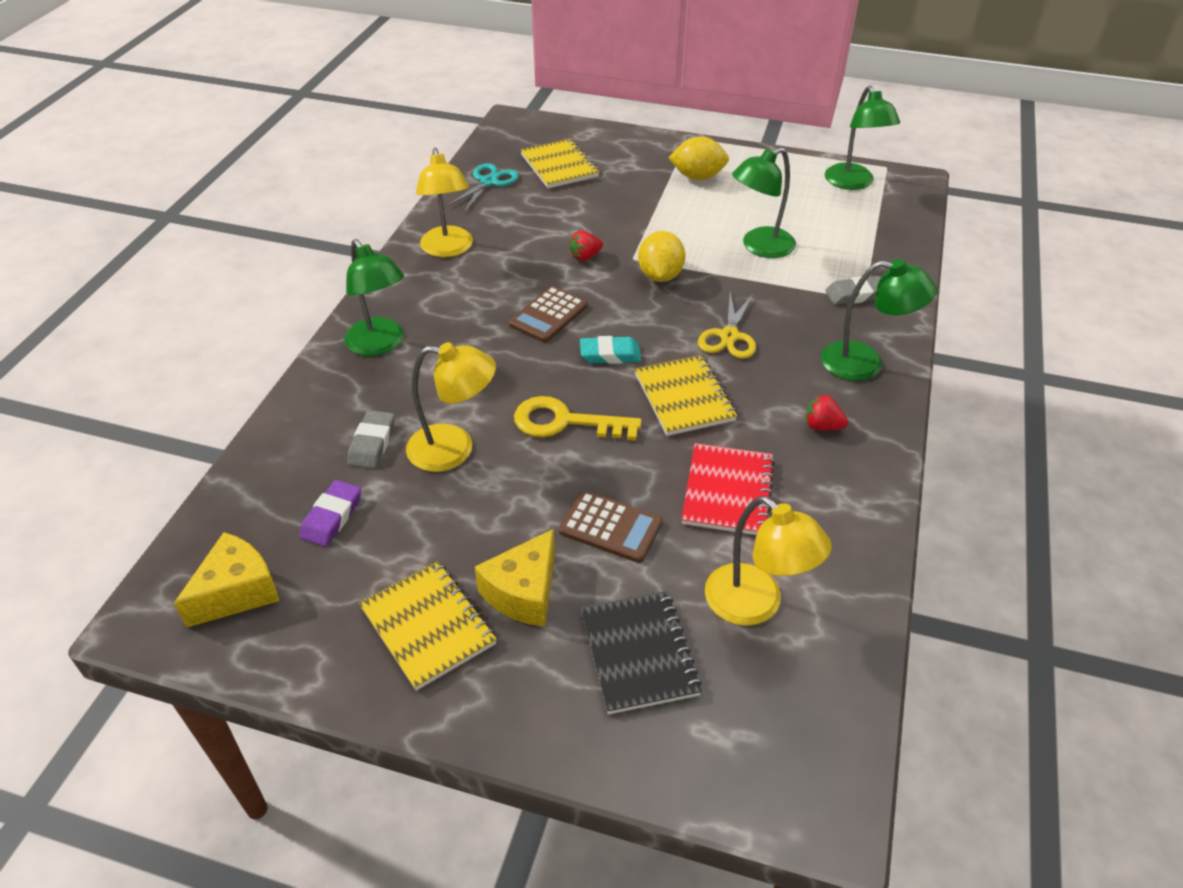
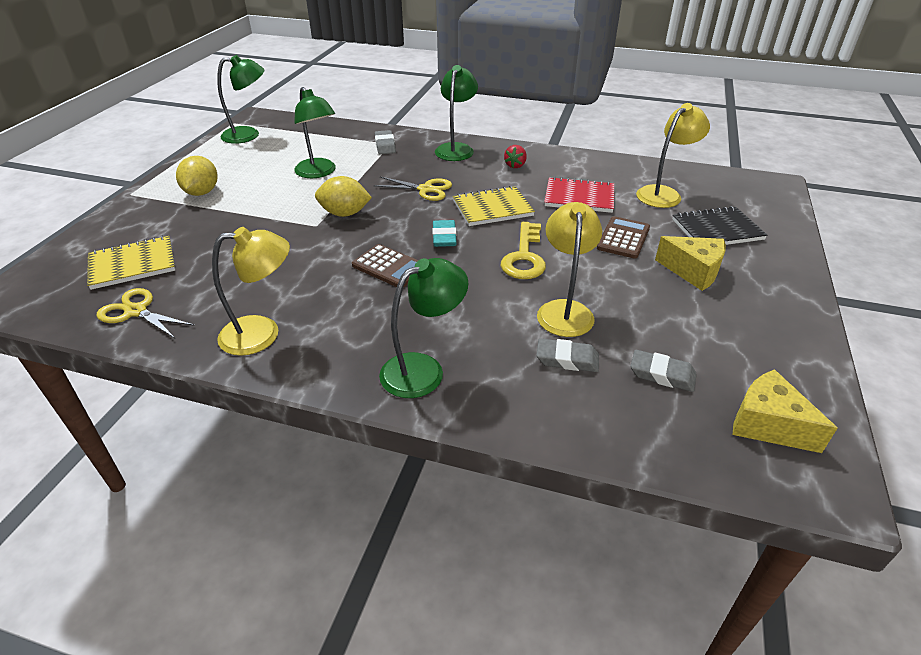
camera: 90 degrees left, 5 degrees down
purple eraser [299,480,361,547] -> grey eraser [631,350,697,392]
yellow notebook [359,561,497,691] -> none
turquoise scissors [447,163,519,213] -> yellow scissors [97,288,195,338]
red strawberry [569,231,603,261] -> none

